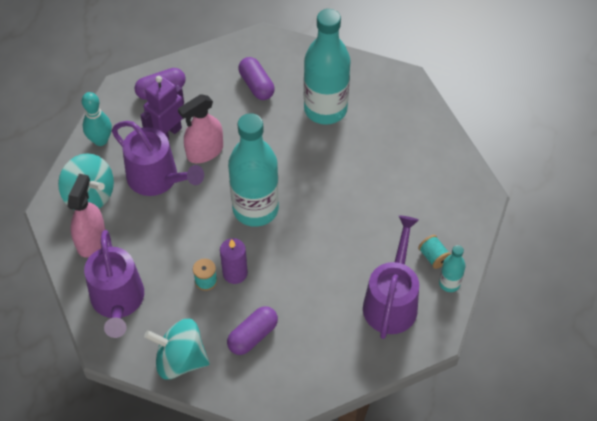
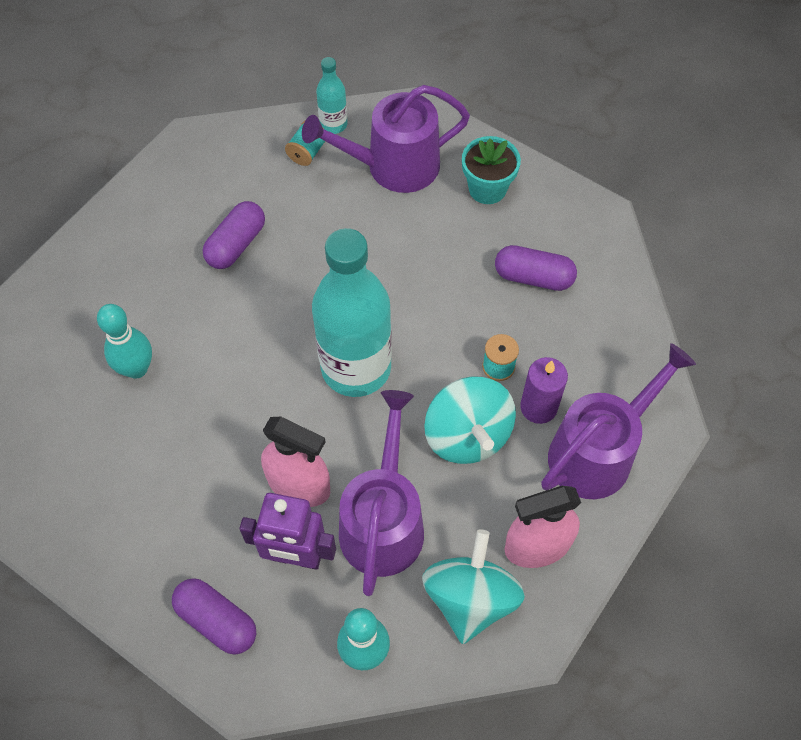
camera: 120 degrees left, 5 degrees up
turquoise spinning top [144,319,210,380] -> turquoise spinning top moved to [424,377,516,464]
purple candle [220,238,248,284] -> purple candle moved to [520,357,568,424]
purple capsule [238,57,274,100] -> purple capsule moved to [203,201,265,269]
turquoise bottle [304,9,351,125] -> turquoise bowling pin [97,304,152,379]
none -> turquoise flower pot [462,136,521,204]

